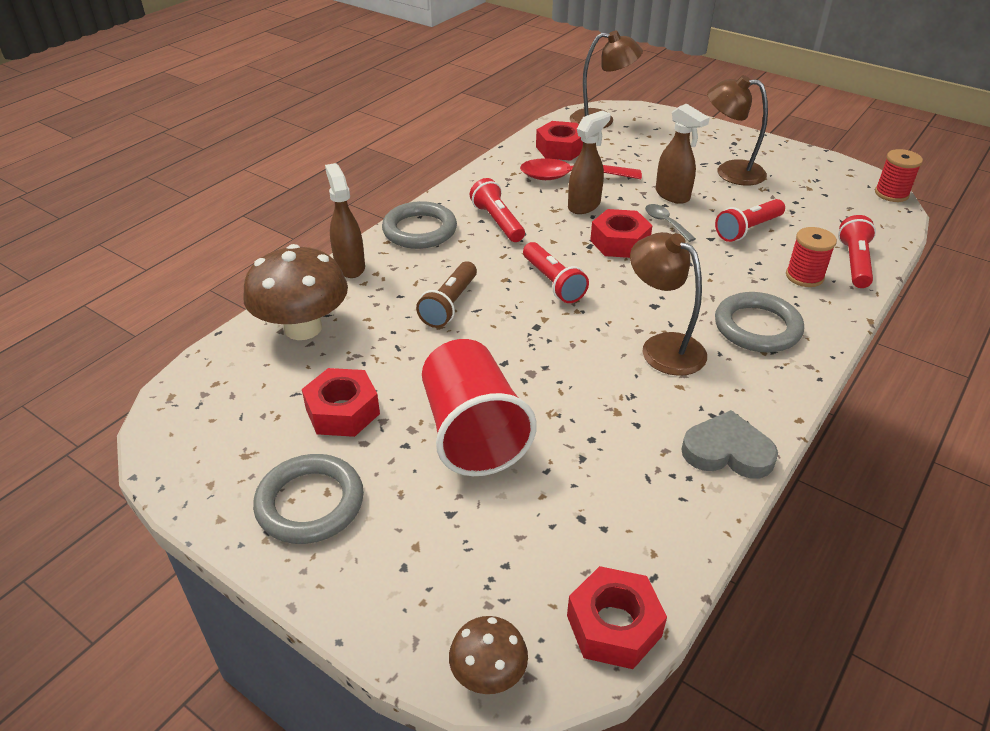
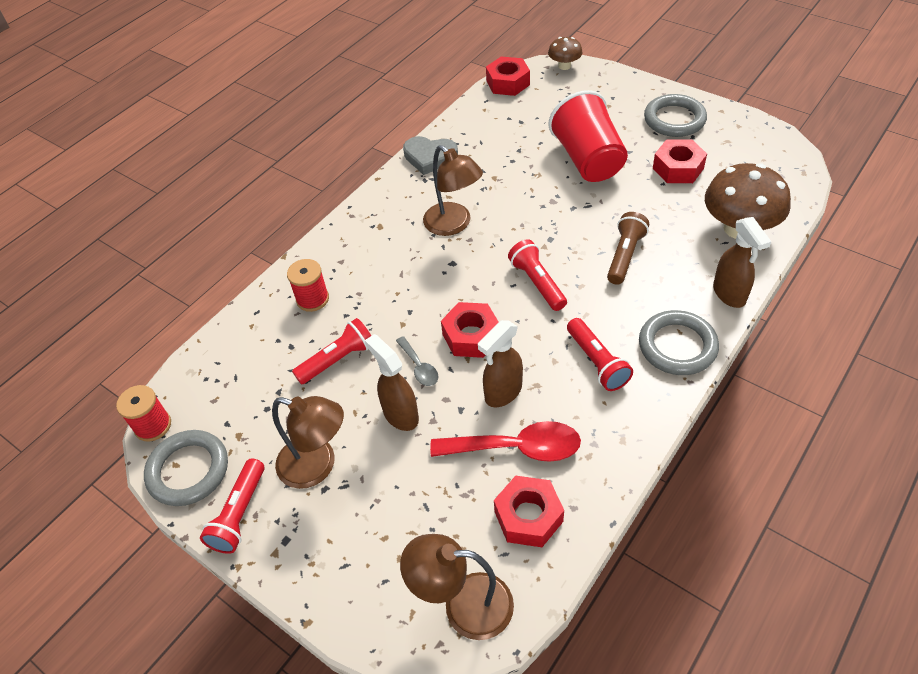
camera: 175 degrees left, 10 degrees up
grey ring [715,292,804,353] -> grey ring moved to [144,430,228,506]
red flashlight [838,215,876,288] -> red flashlight moved to [200,458,265,554]

